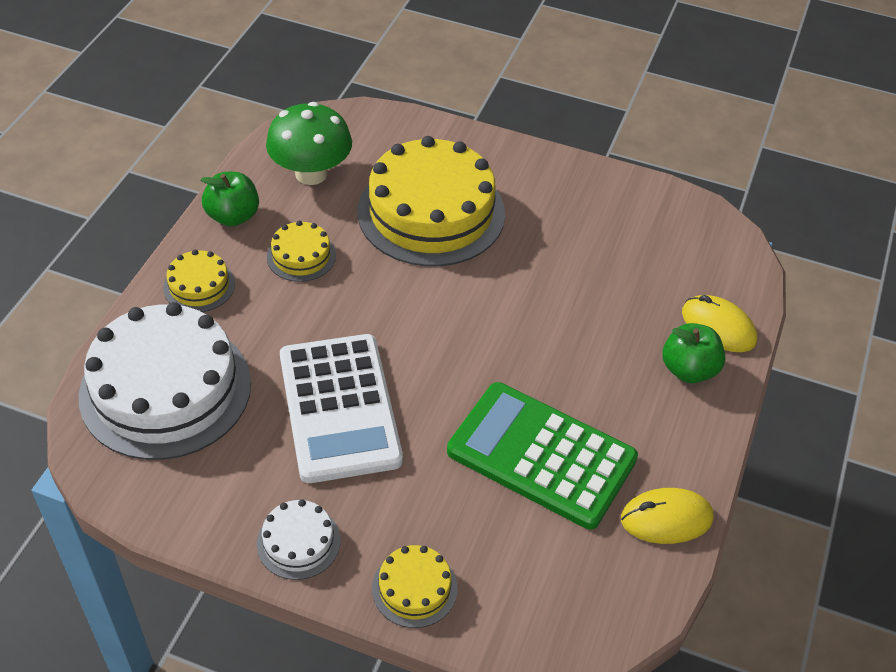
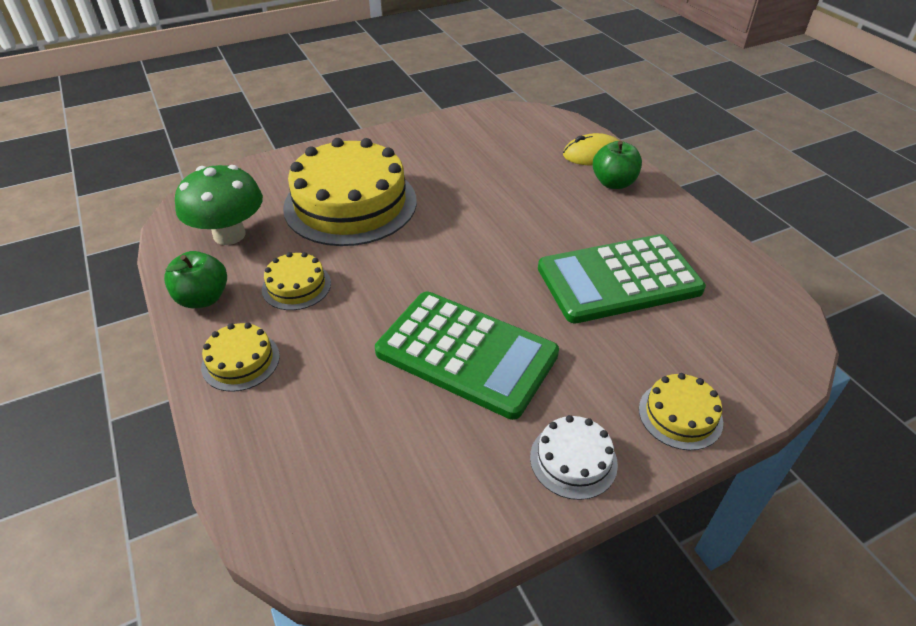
camera: 45 degrees left, 5 degrees down
white cake [79,302,251,460] -> none
white calculator [280,334,403,483] -> green calculator [375,292,559,420]
yellow mouse [621,488,714,544] -> none

